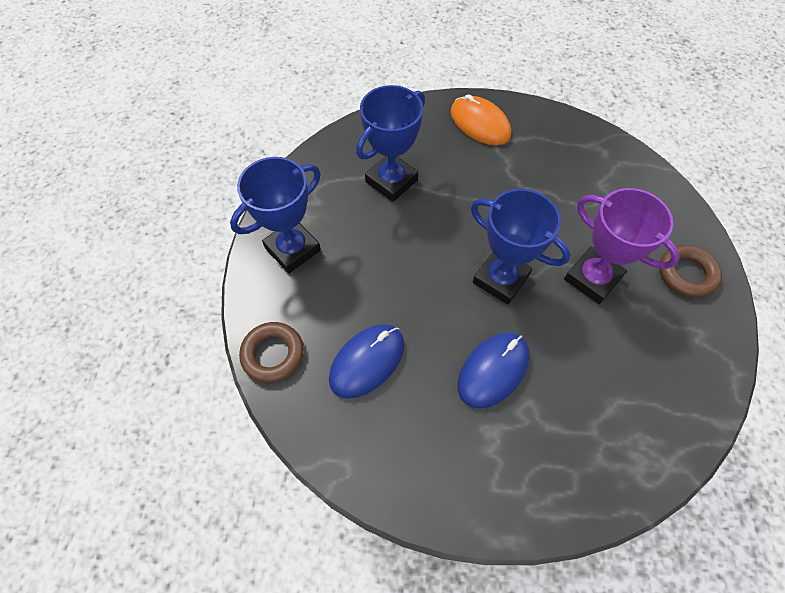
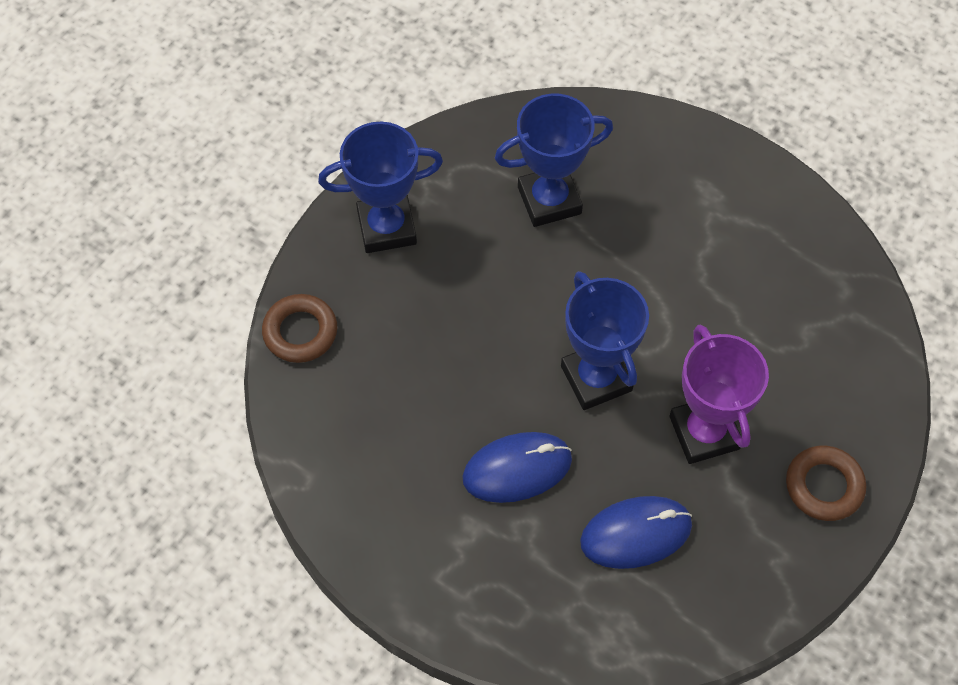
camera: 30 degrees right, 0 degrees up
blue mouse [329,324,404,398] -> blue mouse moved to [580,496,692,569]
orange mouse [451,94,511,145] -> none

